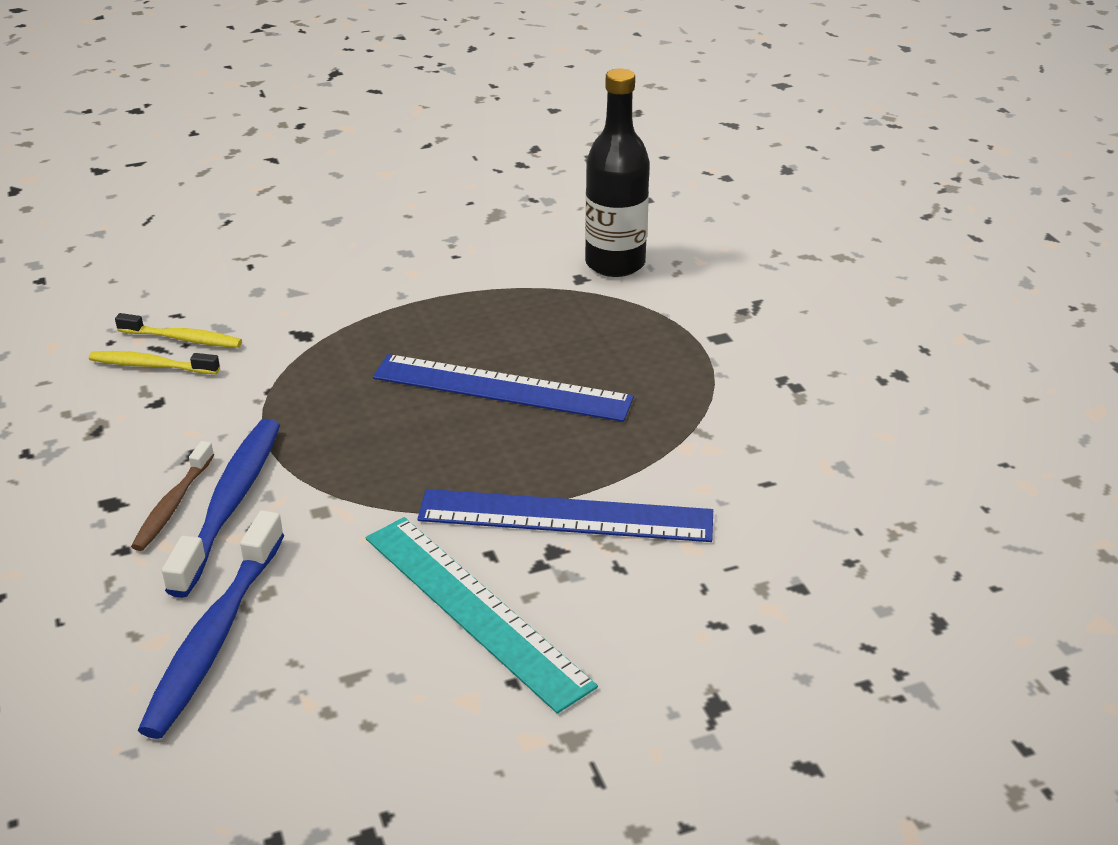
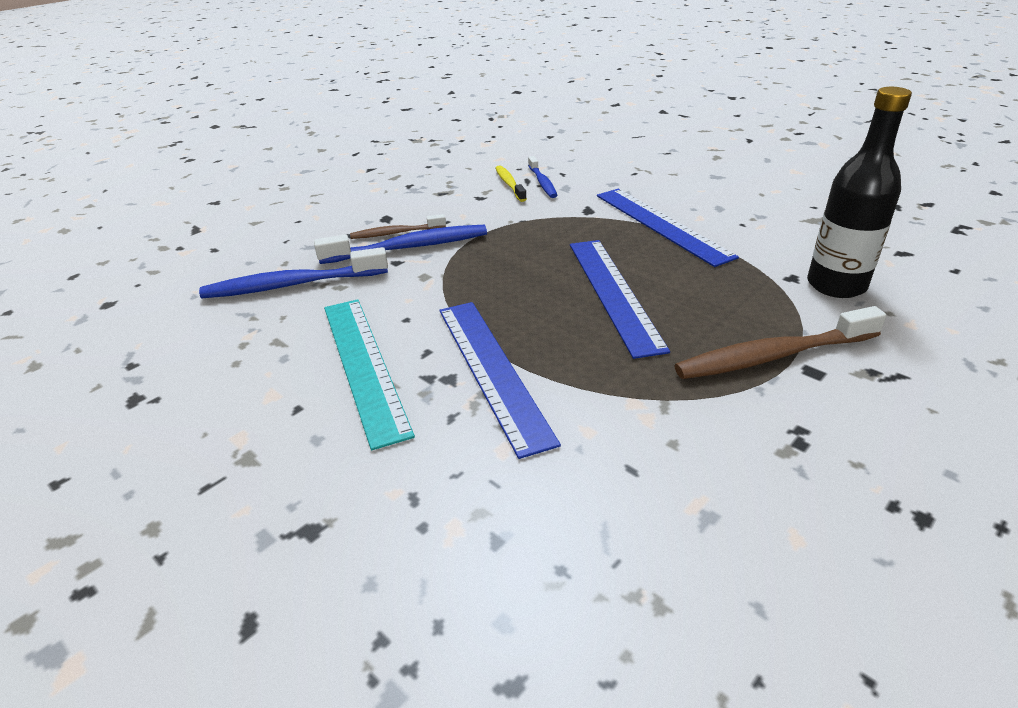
camera: 65 degrees right, 0 degrees up
yellow toothbrush [115,313,242,348] -> blue toothbrush [528,156,557,198]
turquoise ruler [366,517,598,714] -> turquoise ruler turned 45 degrees counterclockwise [324,299,415,450]
none -> blue ruler [597,189,739,267]
none -> brown toothbrush [674,306,887,379]

